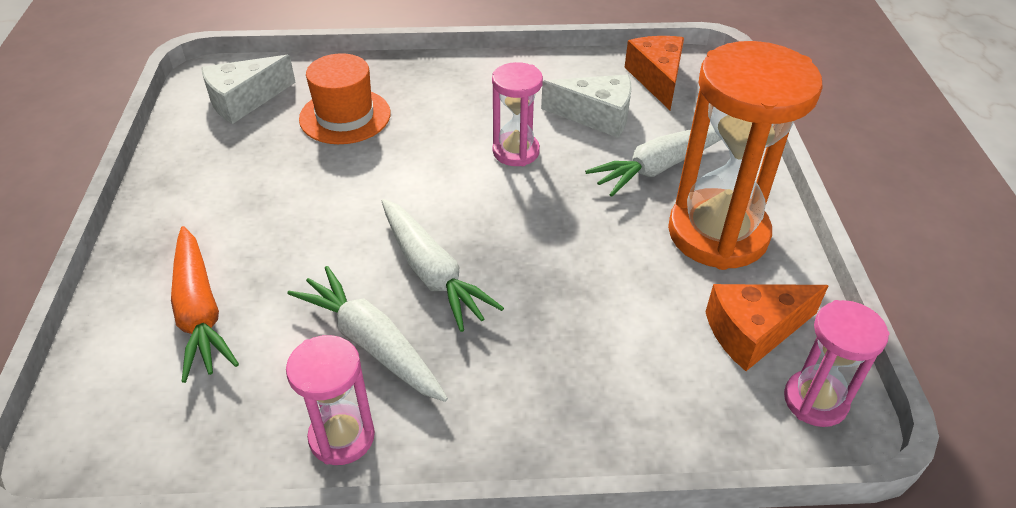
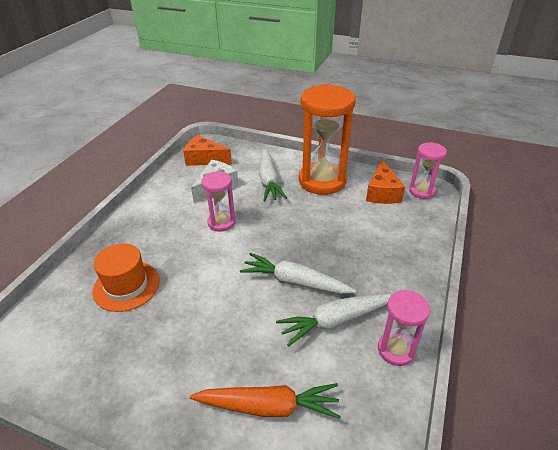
camera: 65 degrees left, 5 degrees down
white cheese [201,55,296,124] -> none
white carrot [382,199,504,332] -> white carrot turned 150 degrees counterclockwise [240,253,356,294]

